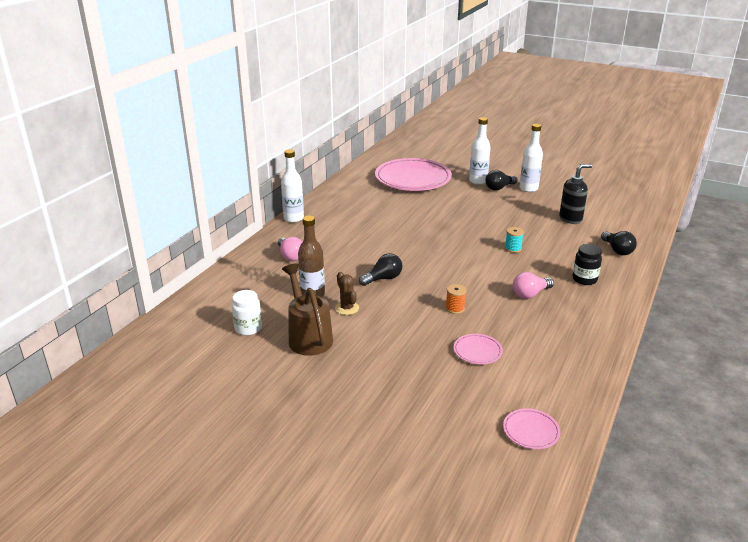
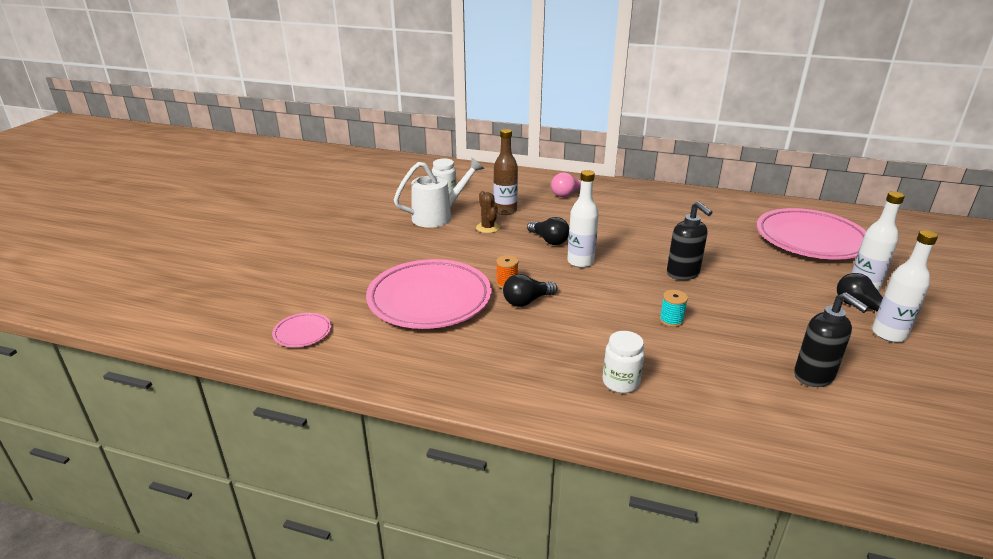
camera: 80 degrees right, 0 degrees up
white bottle [281,149,304,223] -> white bottle moved to [567,170,599,268]
brown watering can [282,263,333,356] -> white watering can [394,158,484,228]
brown cactus [335,272,359,315] -> brown cactus turned 75 degrees counterclockwise [476,191,500,233]
pink plate [454,334,503,364] -> pink plate [366,259,492,329], size x2.34
pink light bulb [513,272,554,299] -> none
black jar [573,244,602,285] -> white jar [603,331,645,393]
black light bulb [601,231,637,255] -> black light bulb moved to [503,274,557,307]
none -> black soap dispenser [667,201,713,280]

